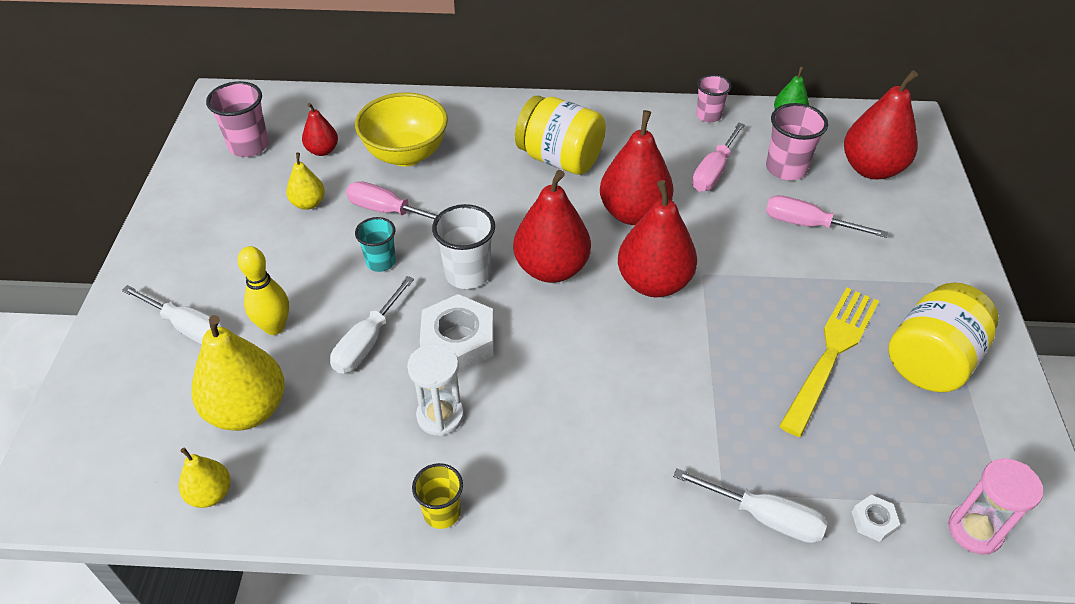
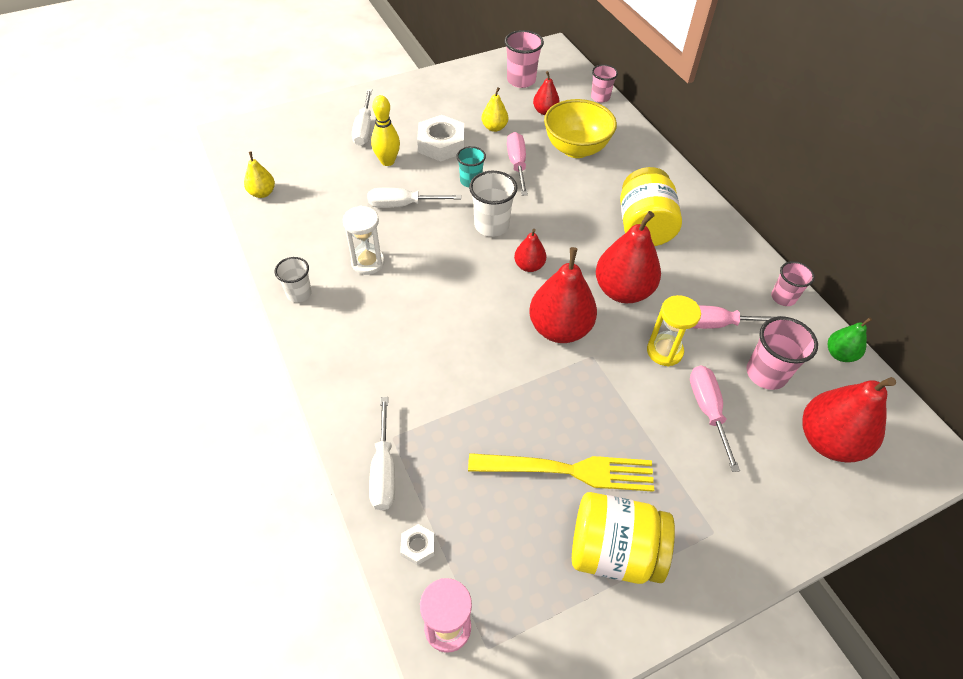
camera: 60 degrees right, 5 degrees up
yellow pear [192,315,285,431] -> none
yellow cup [412,463,463,529] -> white cup [275,257,312,302]
white nut [420,294,494,373] -> white nut moved to [417,115,464,162]
red pear [513,170,591,283] -> red pear [514,229,546,272], size x0.52
none -> pink cup [591,64,618,103]
none -> yellow hourglass [647,295,701,367]

